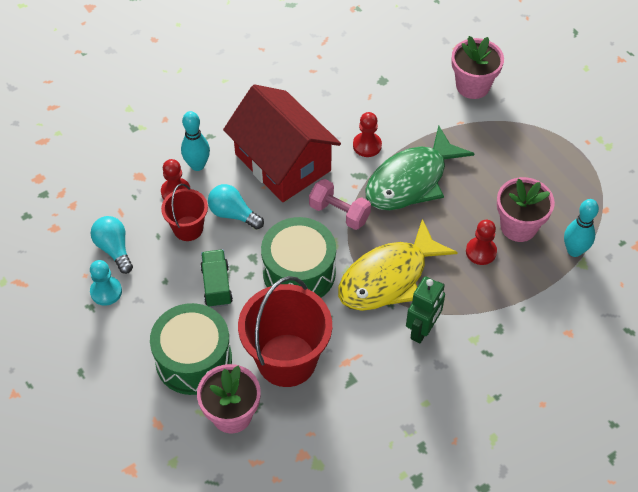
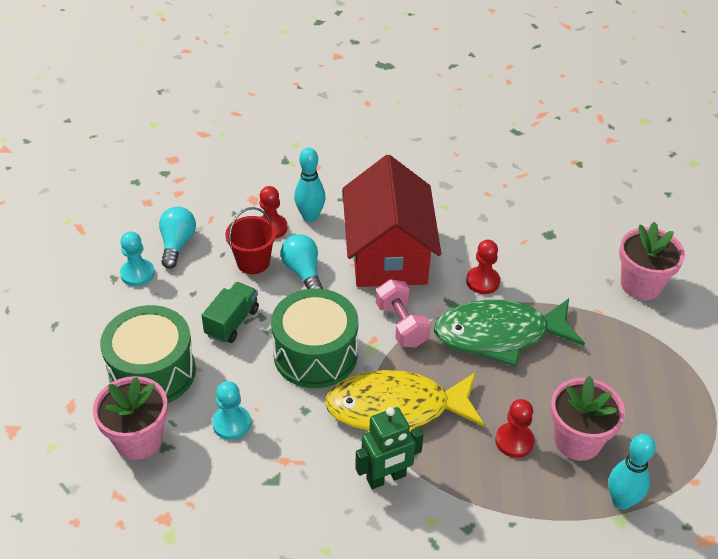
camera: 35 degrees right, 10 degrees down
red bucket [238,276,332,387] -> turquoise pawn [212,381,251,440]

